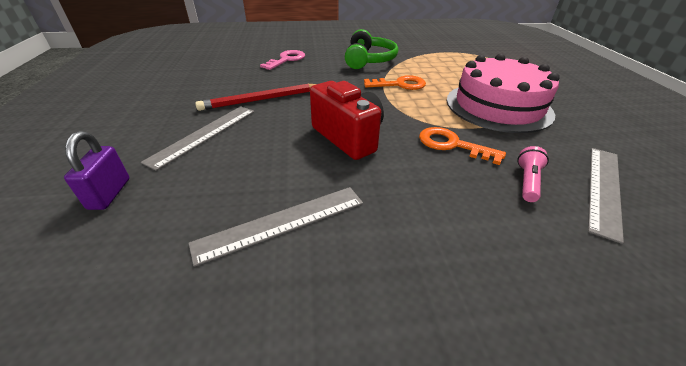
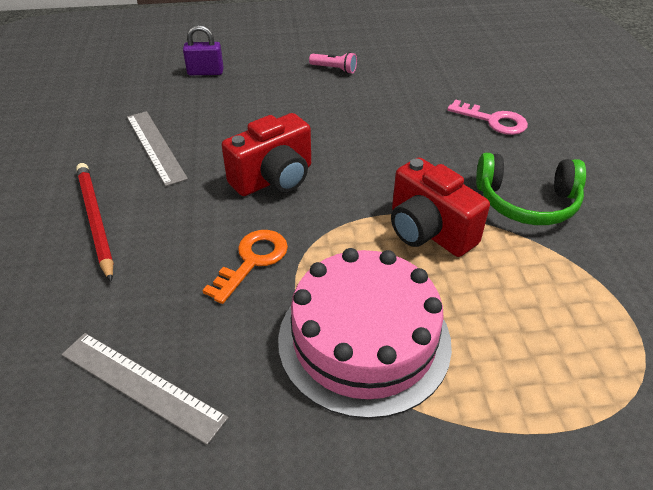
camera: 90 degrees right, 5 degrees up
grey ruler [141,106,255,171] -> none
red pencil [195,84,316,111] -> red pencil moved to [76,163,114,282]
orange key [364,75,426,90] -> red camera [391,157,490,257]
pink flashlight [517,146,549,202] -> pink flashlight moved to [309,52,357,74]

